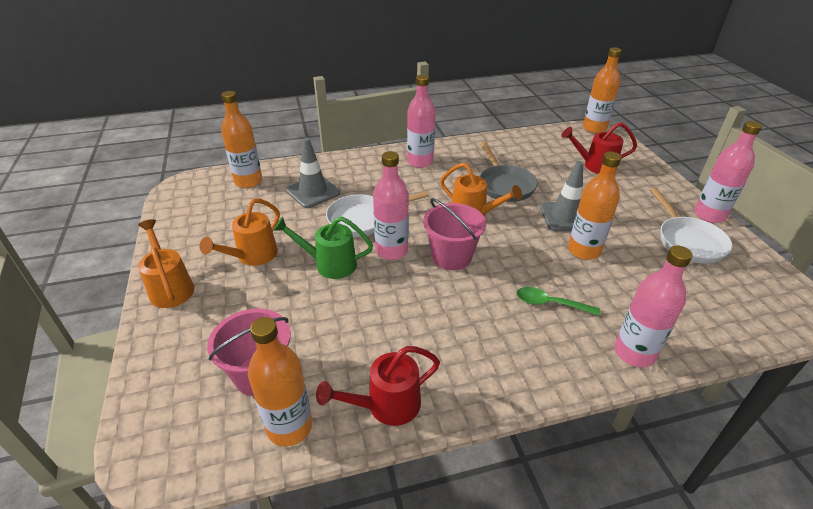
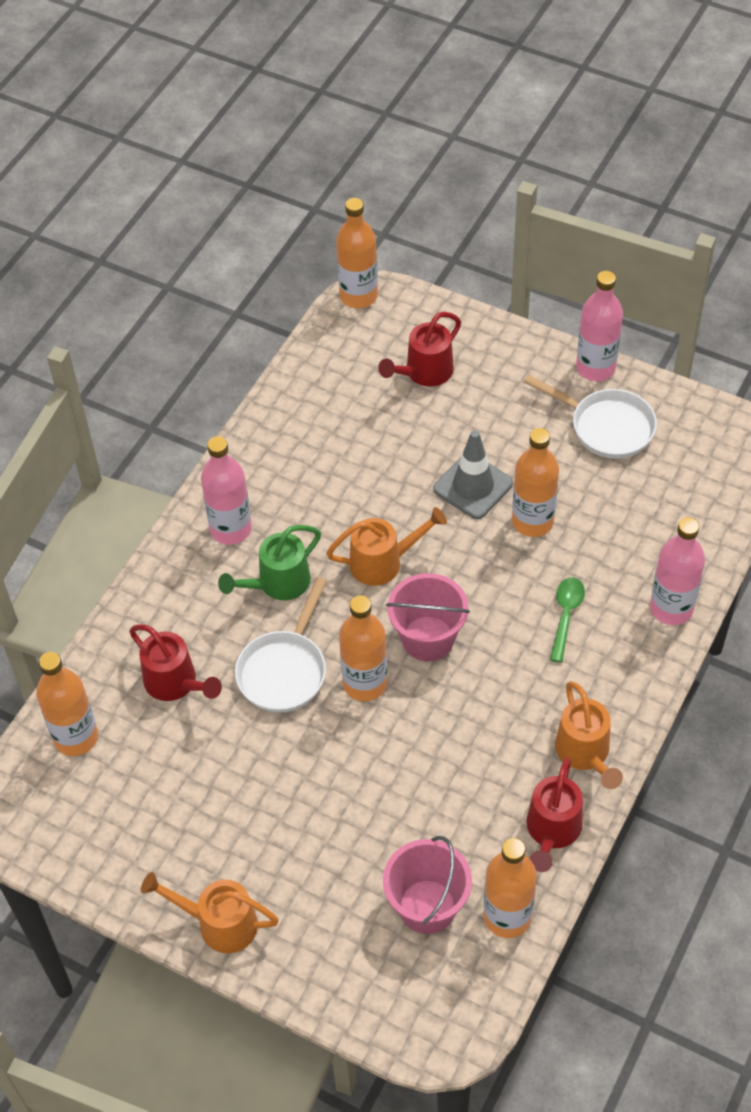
camera: 45 degrees left, 15 degrees up
orange watering can [200,198,280,266] -> orange watering can moved to [555,681,623,789]
green watering can [273,217,373,279] -> green watering can moved to [218,525,321,600]
grey traffic cone [286,138,340,208] -> red watering can [129,624,222,701]
pink bottle [373,151,409,260] -> orange bottle [339,595,387,701]
grey pan [480,142,538,202] -> none
green spoon [516,287,600,316] -> green spoon turned 135 degrees clockwise [550,577,585,663]

